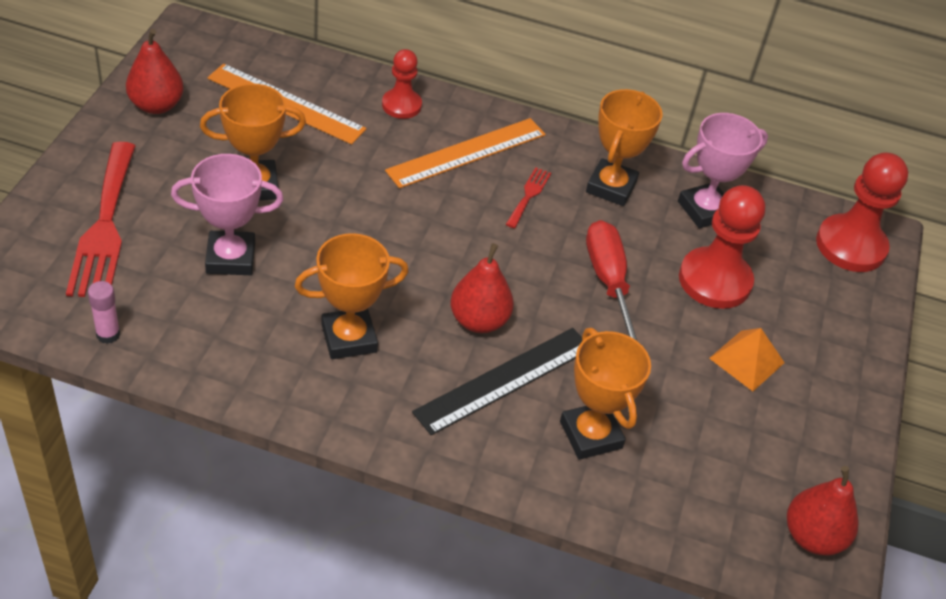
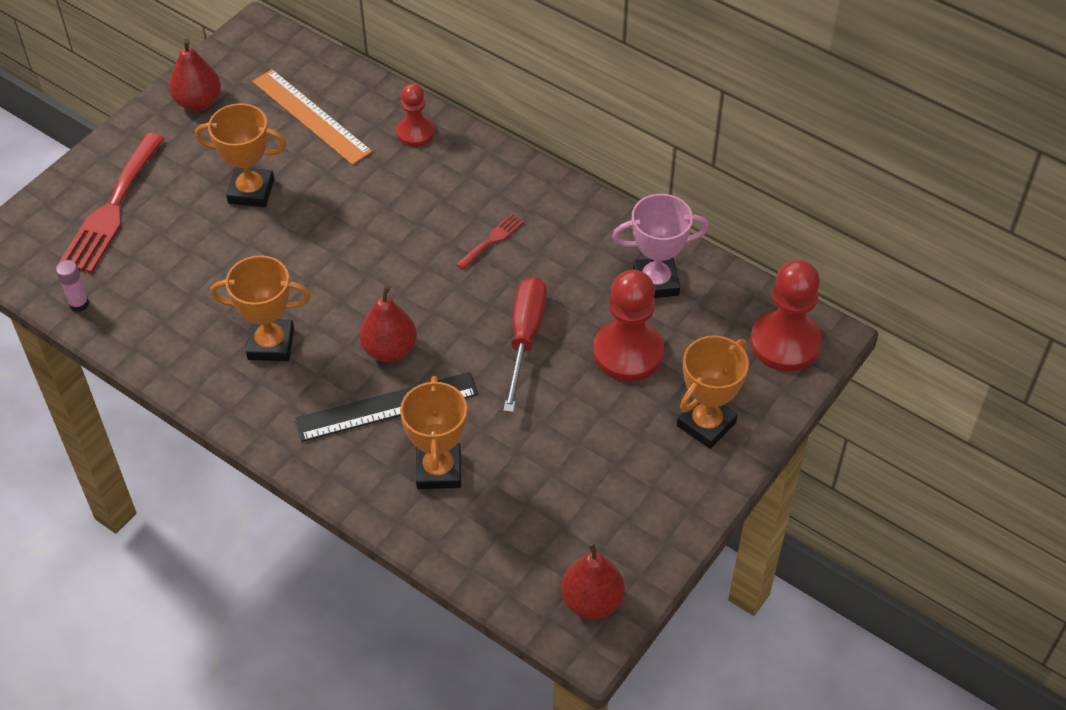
camera: 25 degrees right, 5 degrees up
pink trophy [171,154,284,275] -> none
orange ruler [385,118,546,188] -> none
orange trophy [586,89,663,206] -> orange trophy moved to [677,336,749,449]
orange pyramid [709,328,785,391] -> none

